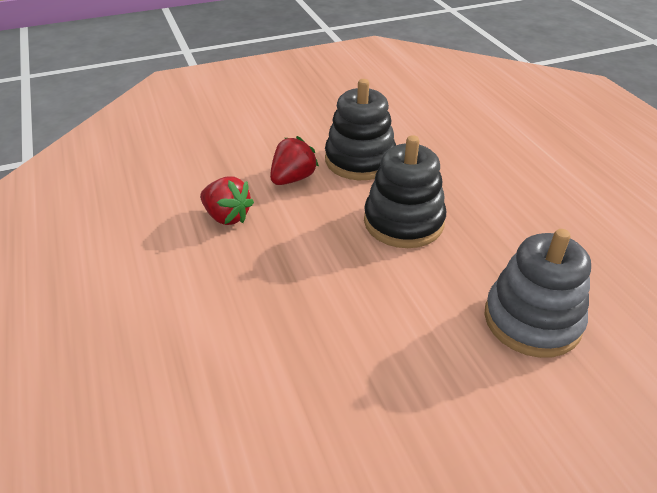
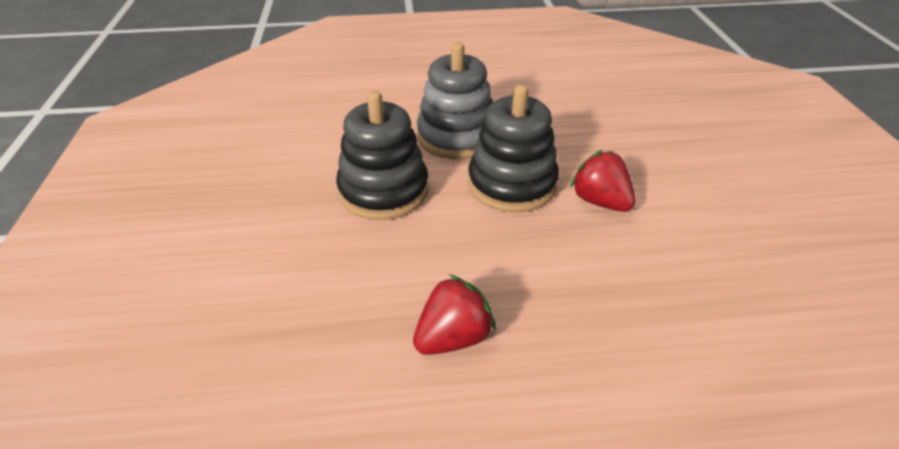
camera: 75 degrees left, 0 degrees up
red strawberry [270,136,319,185] -> red strawberry moved to [570,150,636,212]
grey stacking toy [485,229,591,358] -> grey stacking toy moved to [416,42,493,159]

